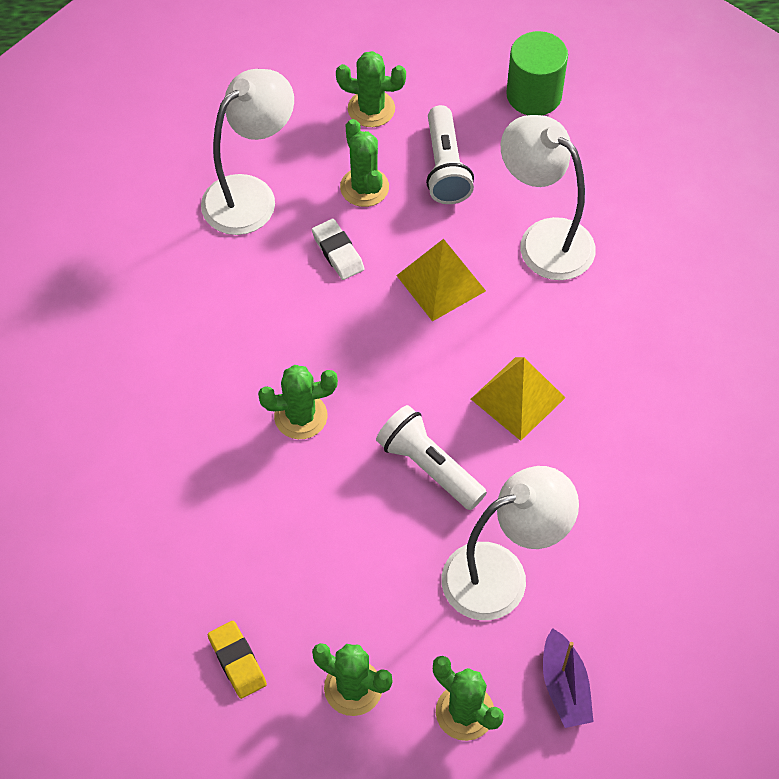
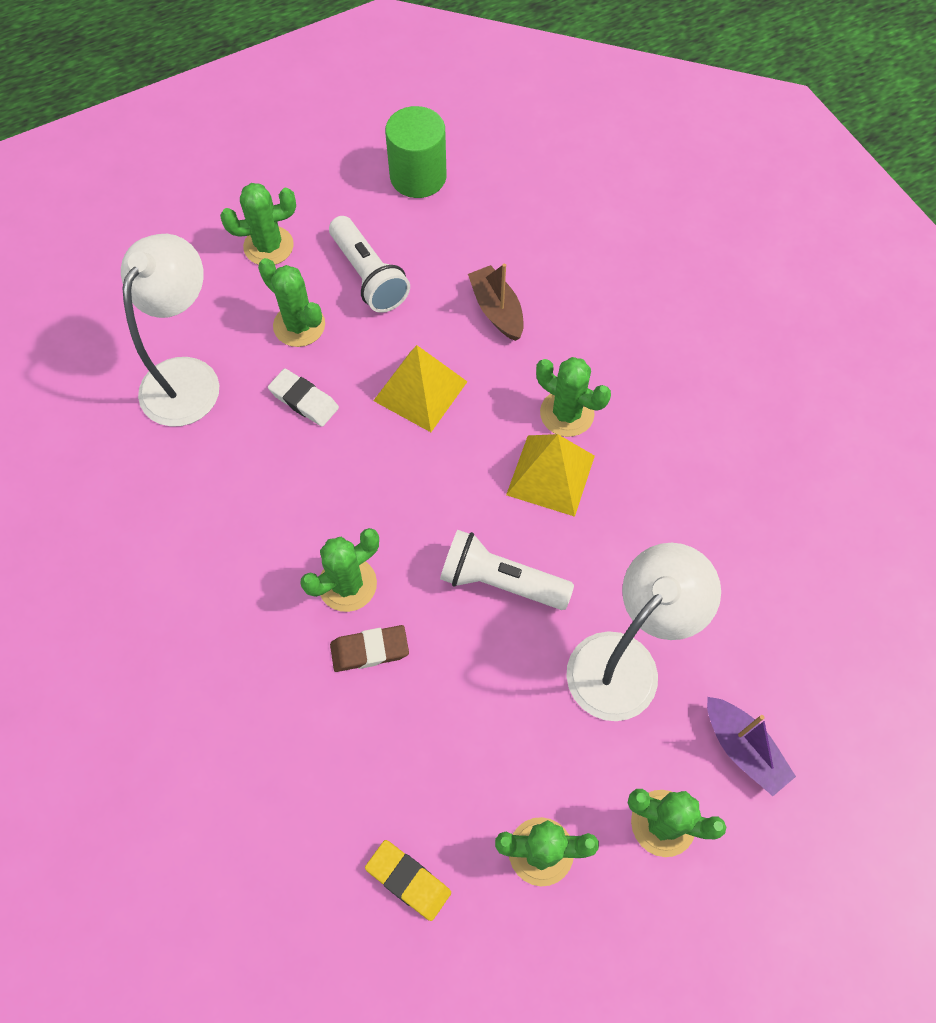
camera: 25 degrees left, 5 degrees up
white lamp [501,115,596,280] -> brown boat [468,263,524,341]
none -> brown eraser [330,625,409,672]
none -> green cactus [536,357,611,437]

